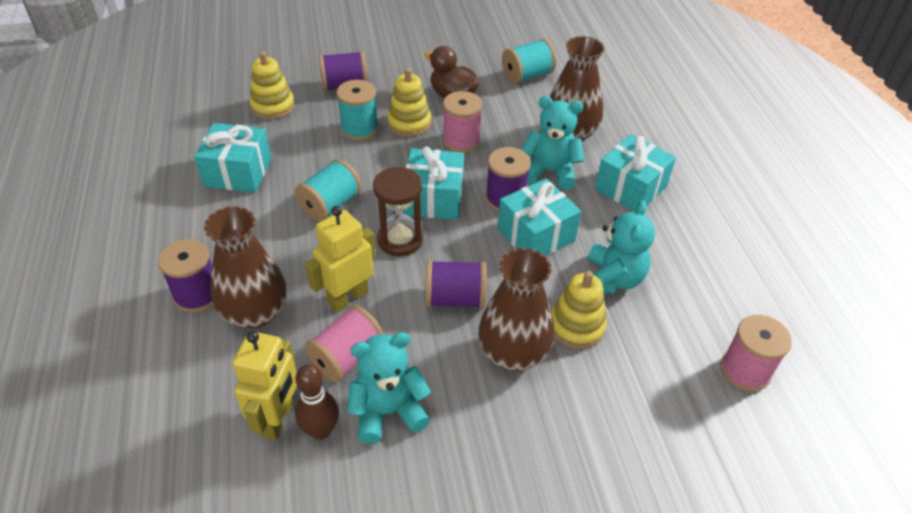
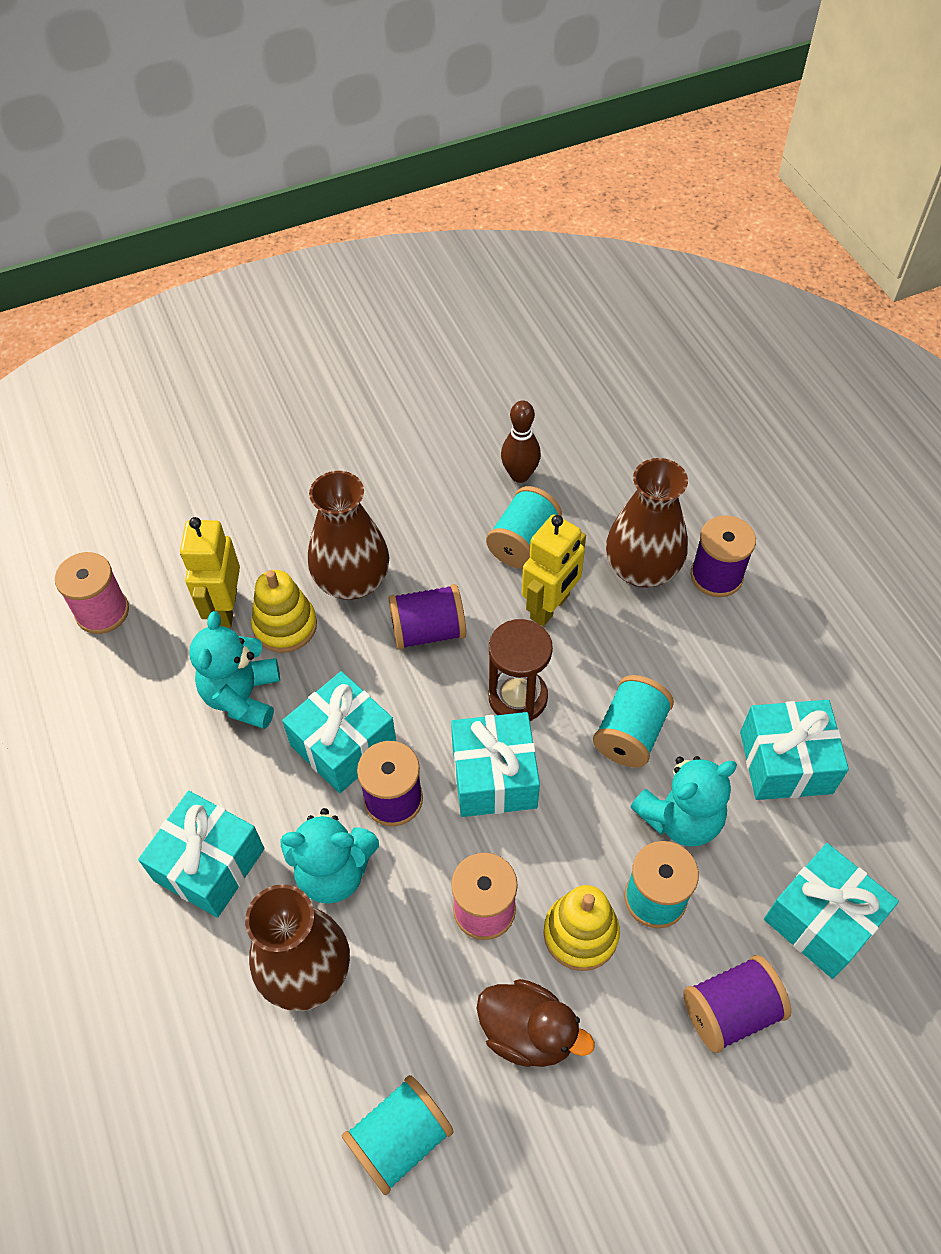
camera: 170 degrees right, 10 degrees up
yellow robot [232,331,297,440] -> yellow robot moved to [180,517,240,628]
yellow stacking toy [250,51,295,120] -> turquoise gift [764,843,899,979]
pink spool [305,305,384,383] -> turquoise spool [486,486,562,569]
turquoise teddy bear [347,332,431,444] -> turquoise teddy bear moved to [631,756,737,847]

